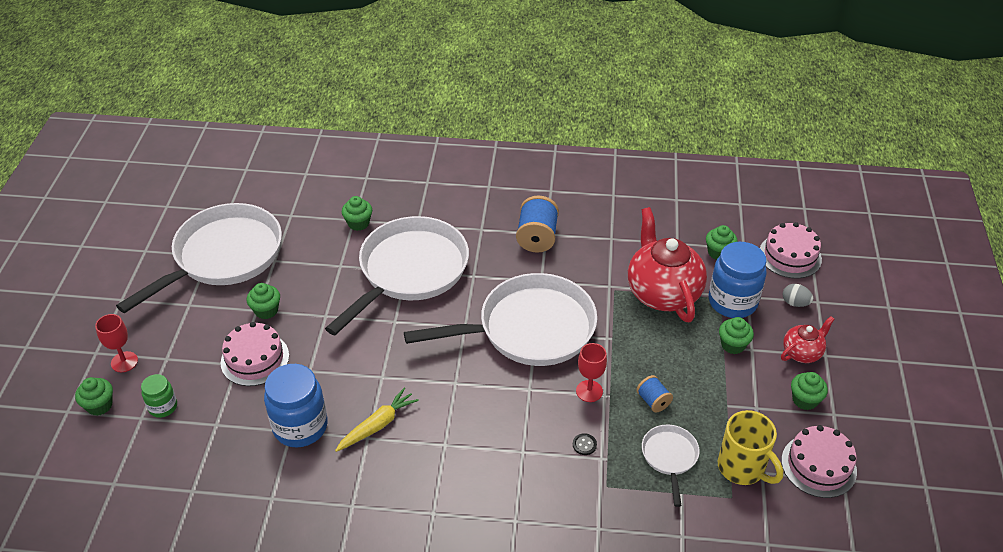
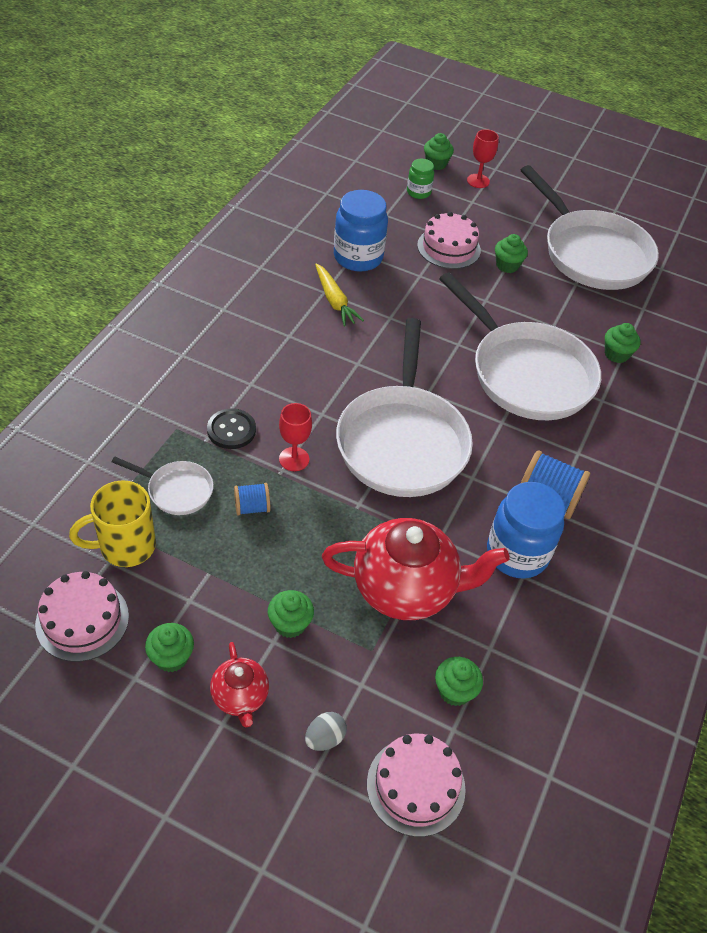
camera: 105 degrees right, 5 degrees up
black button [573,433,597,455] -> black button [207,408,256,449], size x1.89
blue jar [709,242,767,318] -> blue jar moved to [487,482,565,579]

